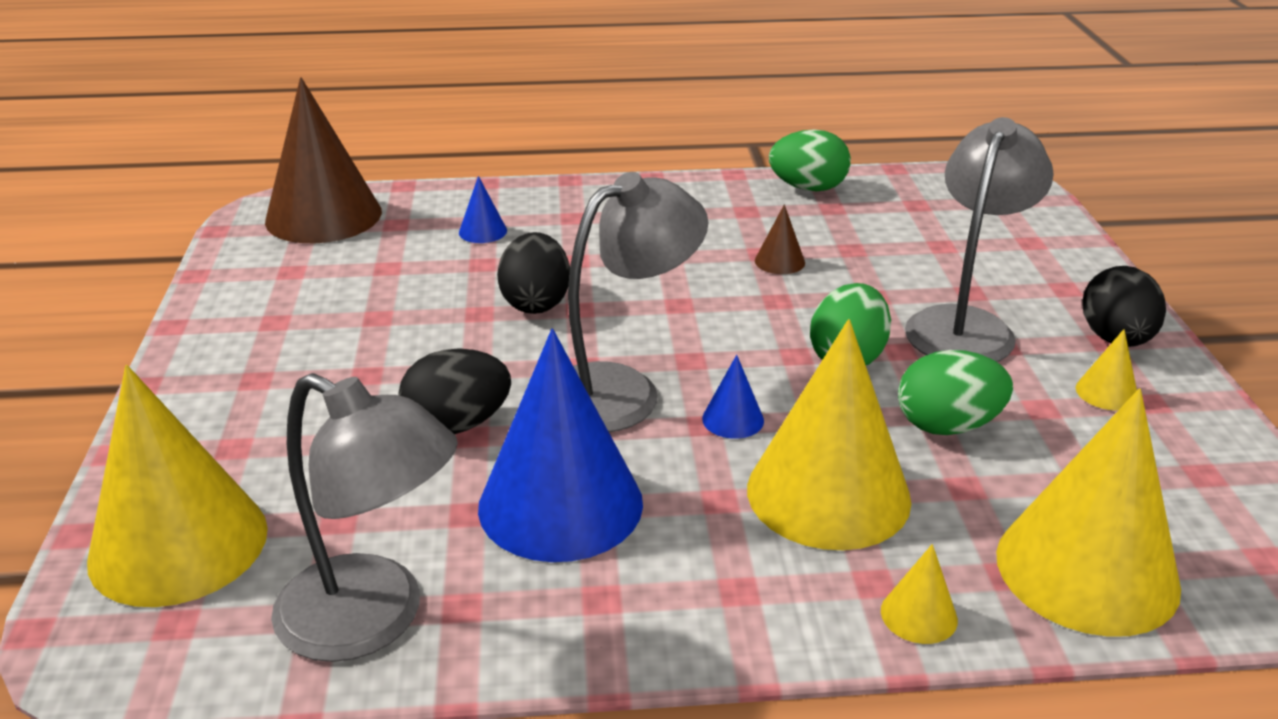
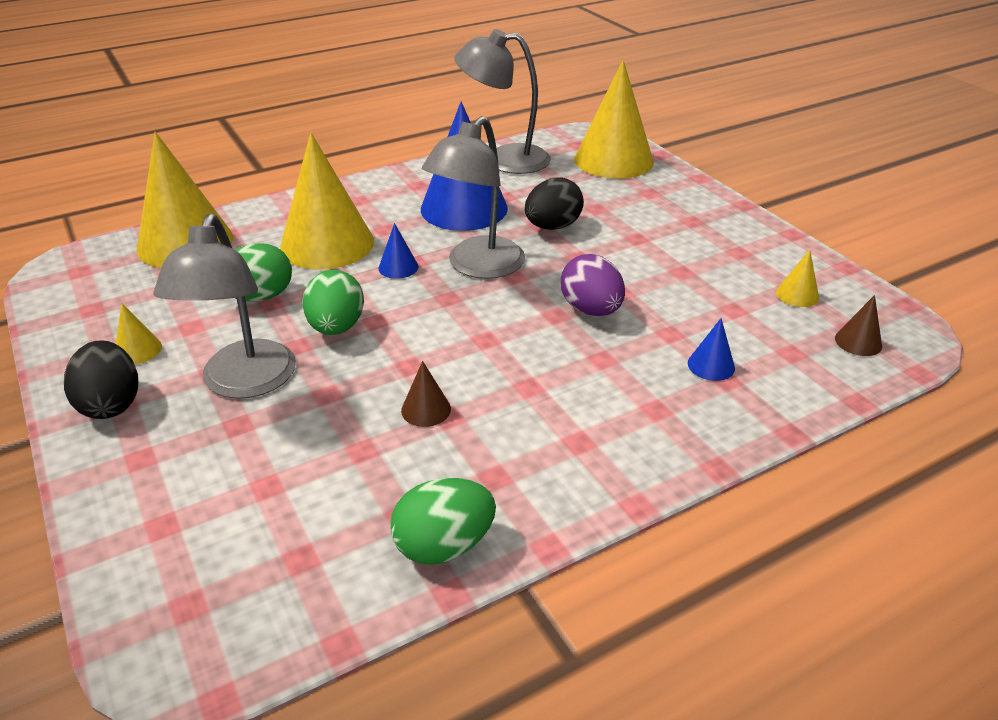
camera: 155 degrees right, 5 degrees up
brown cone [265,77,382,243] -> brown cone [835,295,882,356], size x0.41
black egg [497,232,570,314] -> purple egg [561,254,625,316]
yellow cone [881,544,958,644] -> yellow cone moved to [776,250,819,307]

